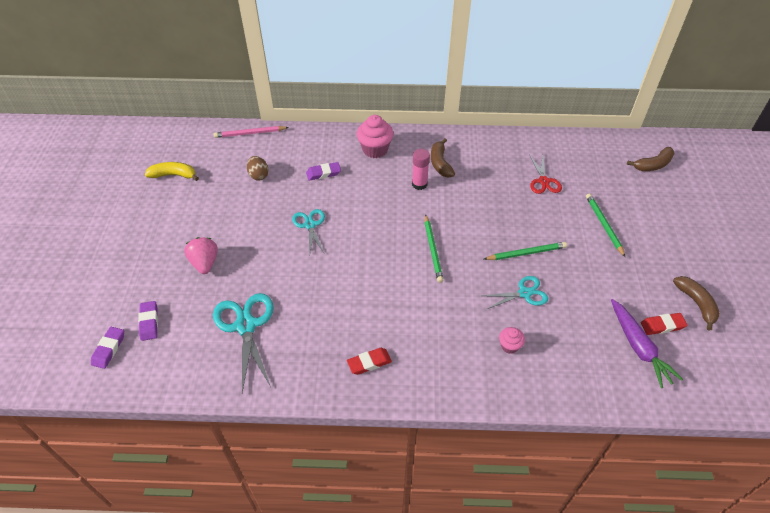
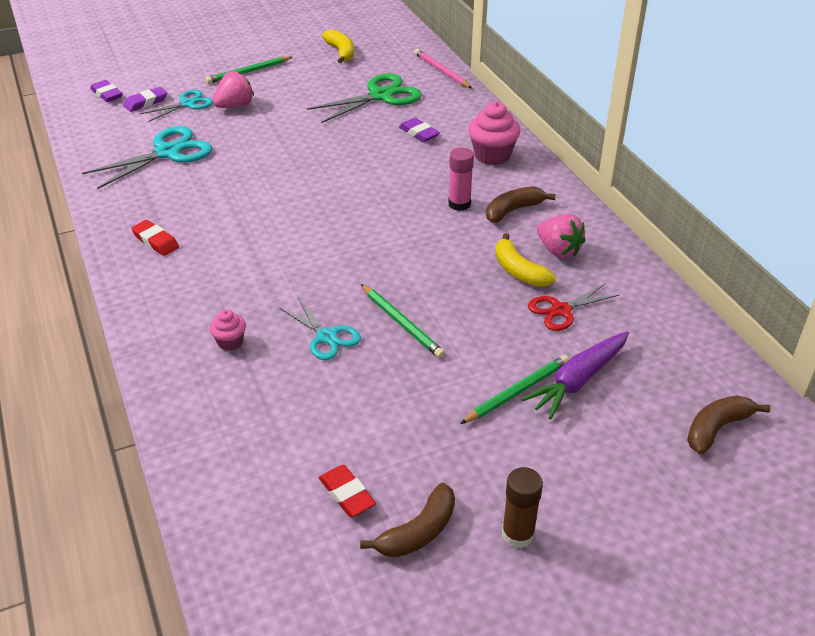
camera: 65 degrees right, 10 degrees down
purple eraser [91,327,124,369] -> purple eraser turned 60 degrees clockwise [90,80,123,102]
brown egg [247,156,269,180] -> green scissors [307,73,422,123]
turquoise scissors [292,209,325,253] -> turquoise scissors moved to [140,90,213,122]
green pencil [425,214,443,283] -> green pencil moved to [206,56,292,84]
purple carrot [611,299,683,388] -> purple carrot moved to [521,331,629,419]
brown banana [627,147,674,171] -> brown banana turned 105 degrees clockwise [687,395,770,454]
none -> yellow banana [495,233,556,287]
none -> brown glue stick [502,467,543,548]
none -> pink strawberry [537,214,586,258]

